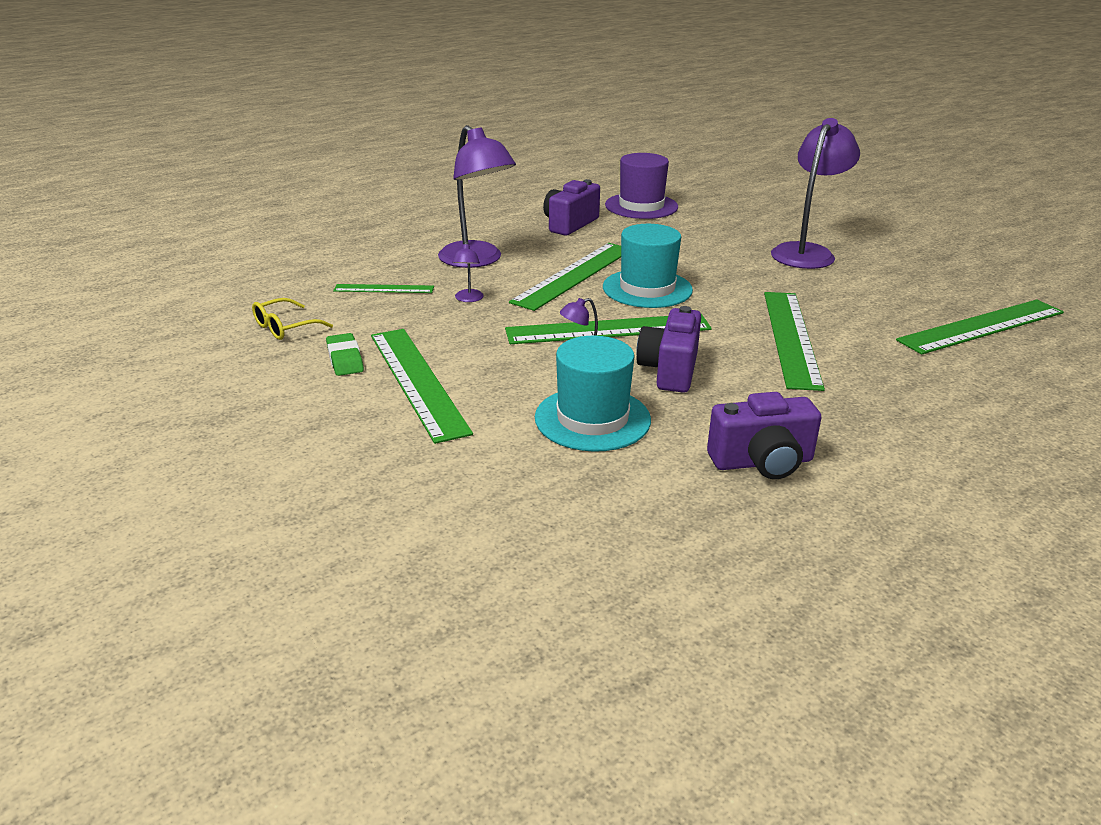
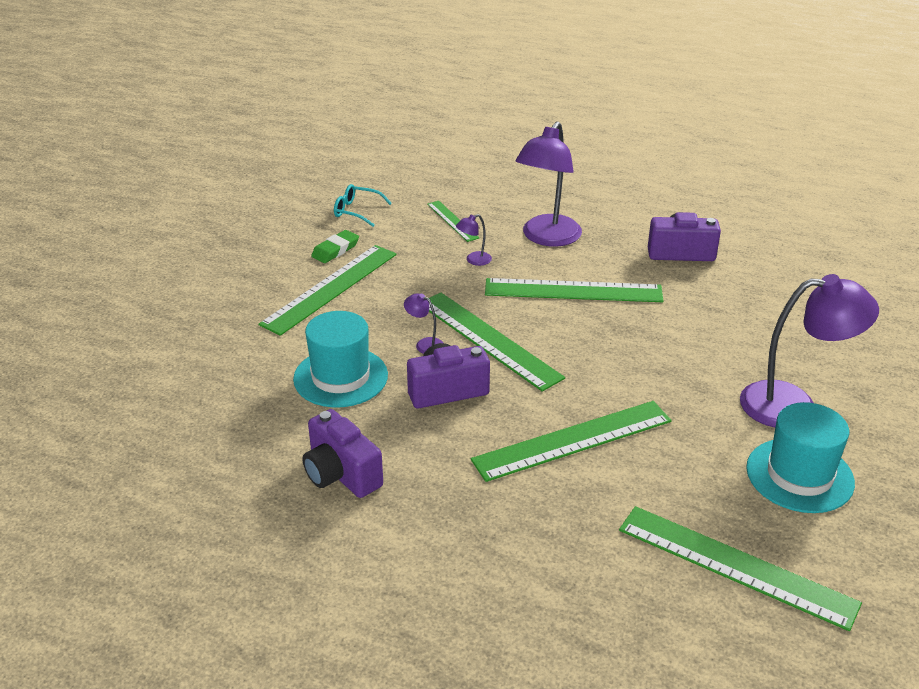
camera: 60 degrees right, 5 degrees up
yellow glasses [252,298,333,340] -> turquoise glasses [334,184,392,227]
turquoise hat [603,224,693,308] -> turquoise hat moved to [746,402,855,513]
purple hat [605,153,678,219] -> none

